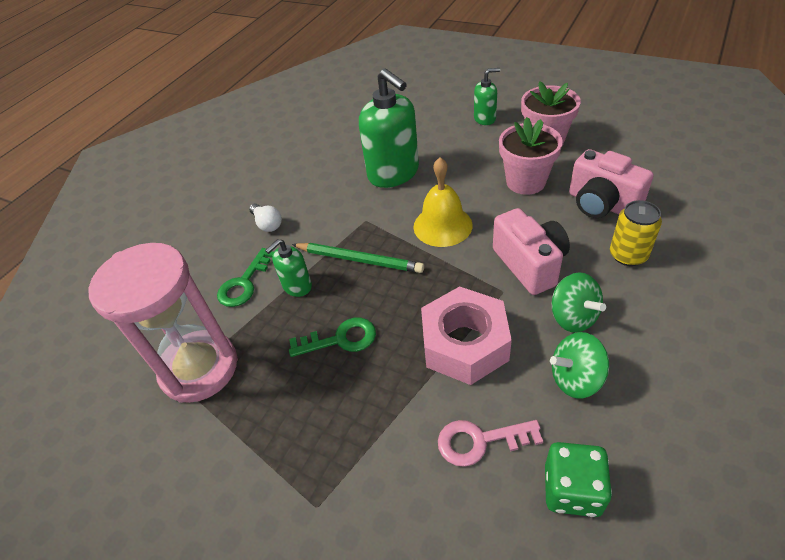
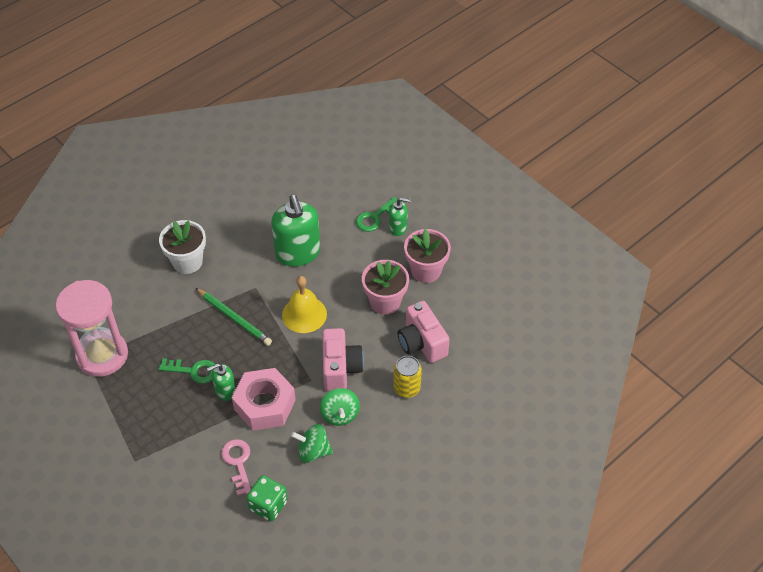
camera: 15 degrees right, 5 degrees up
green key [217,248,274,307] -> green key moved to [356,197,397,232]
white light bulb [249,204,282,232] -> white flower pot [159,220,206,274]
green soap dispenser [265,239,312,297] -> green soap dispenser moved to [207,364,236,401]
pink key [438,420,543,467] -> pink key turned 60 degrees clockwise [221,439,251,496]

